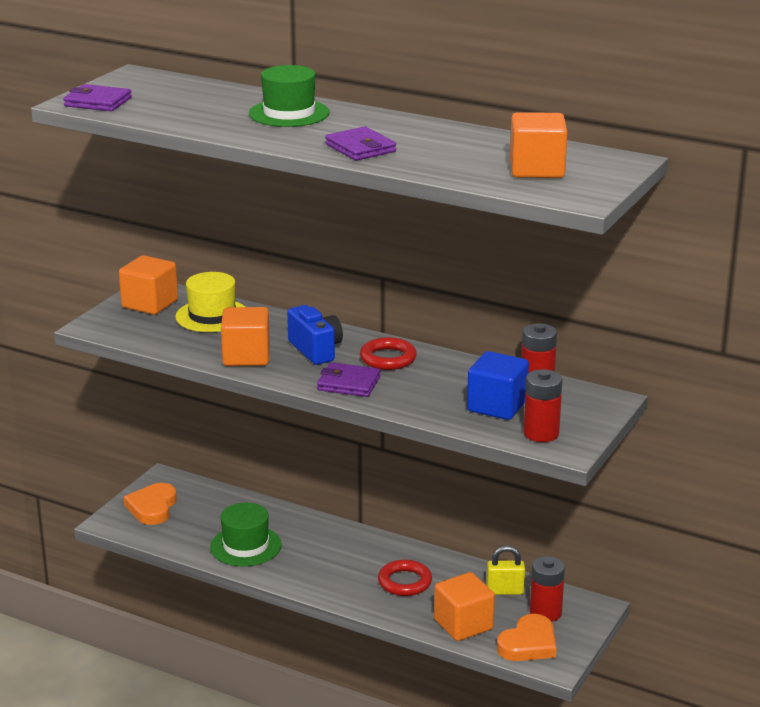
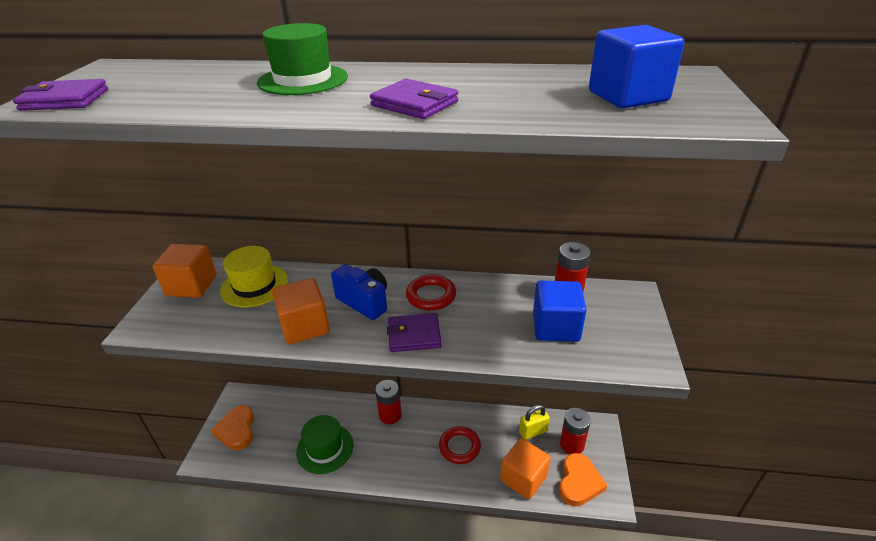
camera: 20 degrees left, 10 degrees up
orange cube [510,112,567,178] -> blue cube [589,25,684,108]
red battery [523,369,562,442] -> red battery moved to [375,380,402,424]

